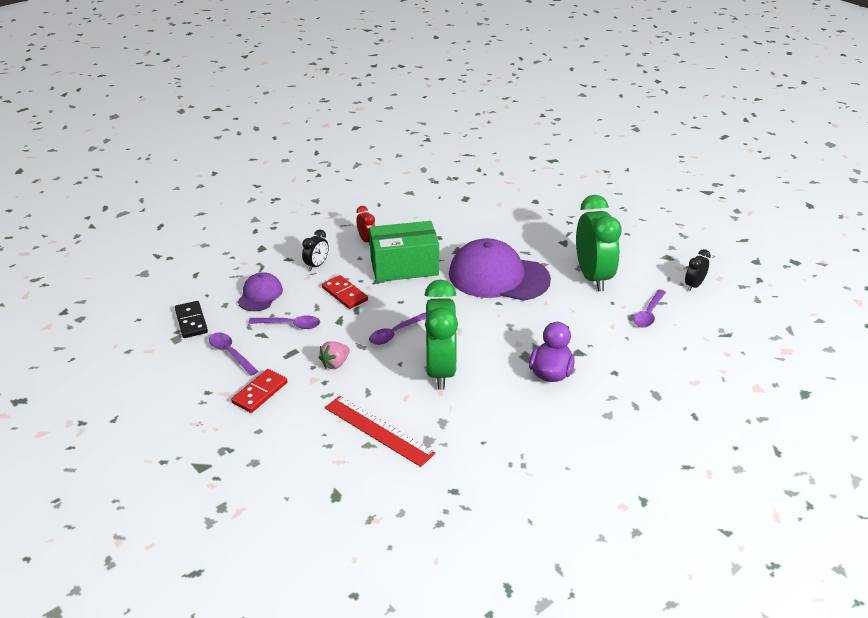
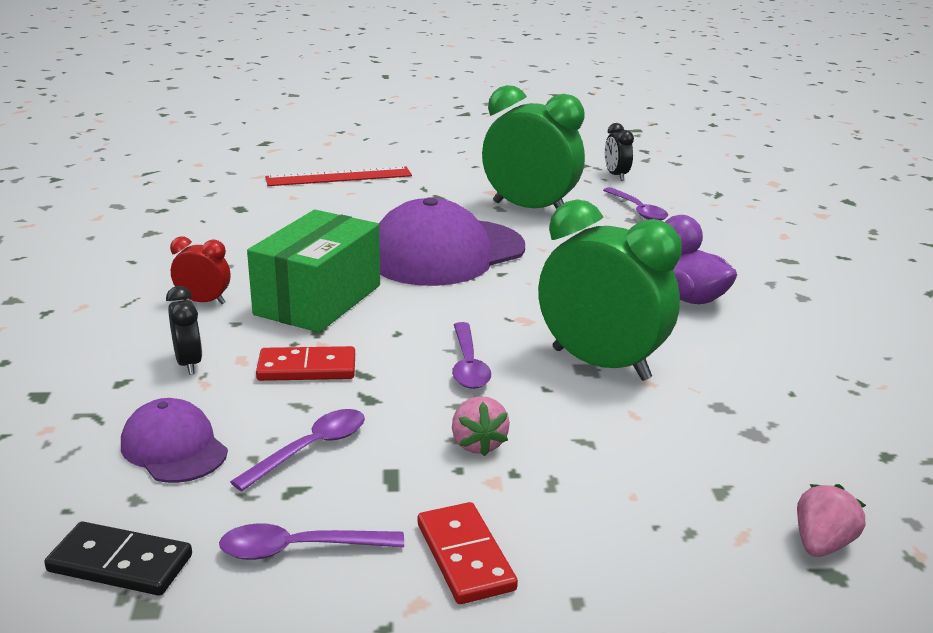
camera: 55 degrees left, 10 degrees down
red ruler [325,396,436,467] -> red ruler moved to [265,166,412,186]
none -> pink strawberry [797,484,866,557]

